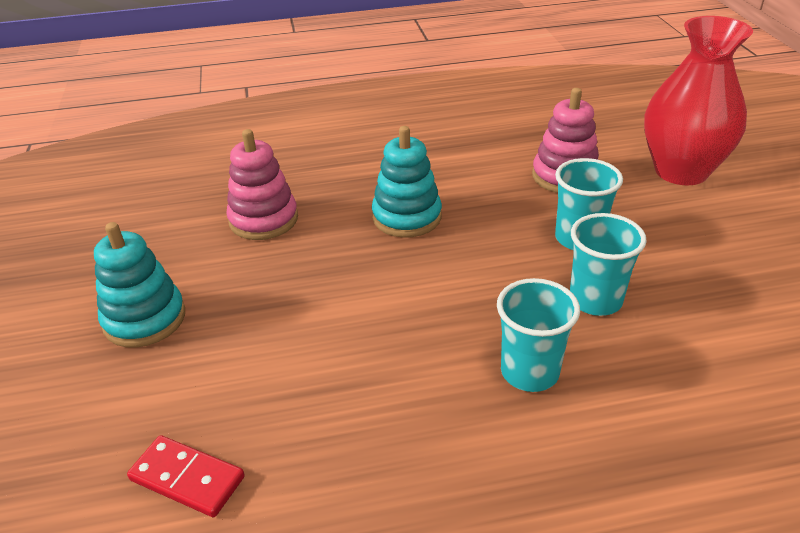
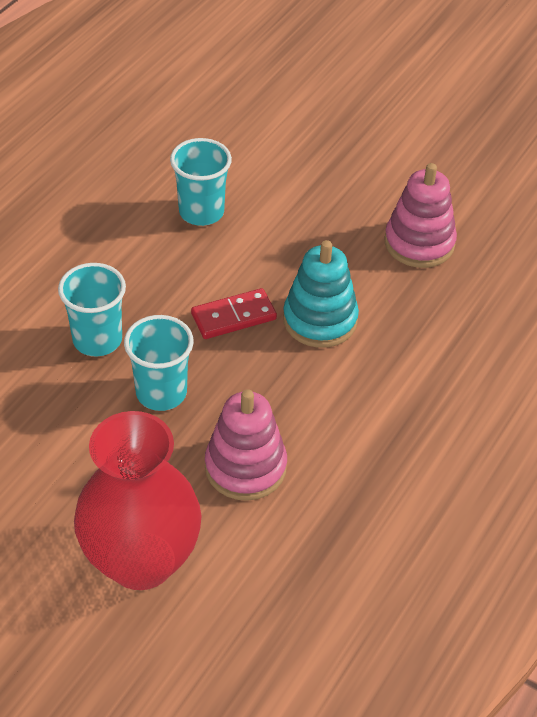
camera: 130 degrees right, 10 degrees up
turquoise stacking toy [94,222,185,348] -> none
red domino [127,435,245,517] -> red domino moved to [191,288,277,339]
turquoise cup [497,278,580,392] -> turquoise cup moved to [170,138,232,226]

